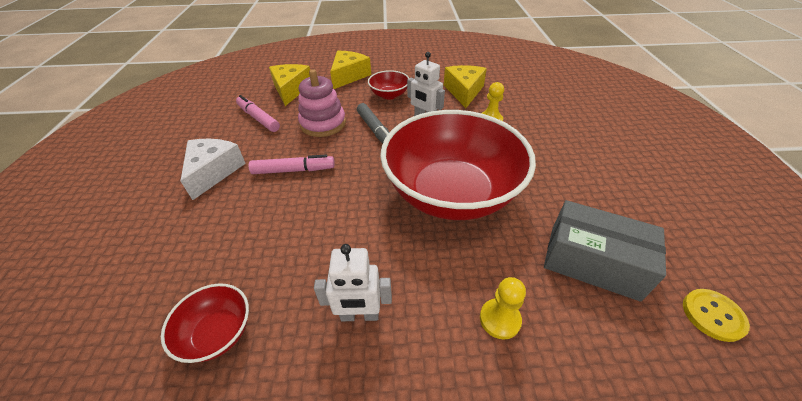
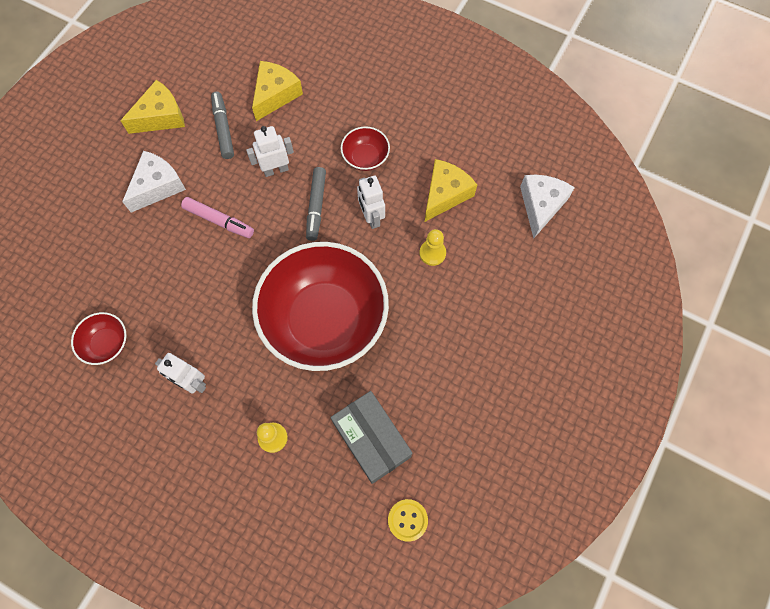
camera: 30 degrees right, 25 degrees up
pink marker [236,95,280,132] -> grey marker [211,92,234,159]
pink stacking toy [298,69,346,137] -> white robot [246,126,294,177]
yellow cheese [330,51,371,89] -> yellow cheese moved to [120,80,185,134]
none -> white cheese [520,175,575,238]

